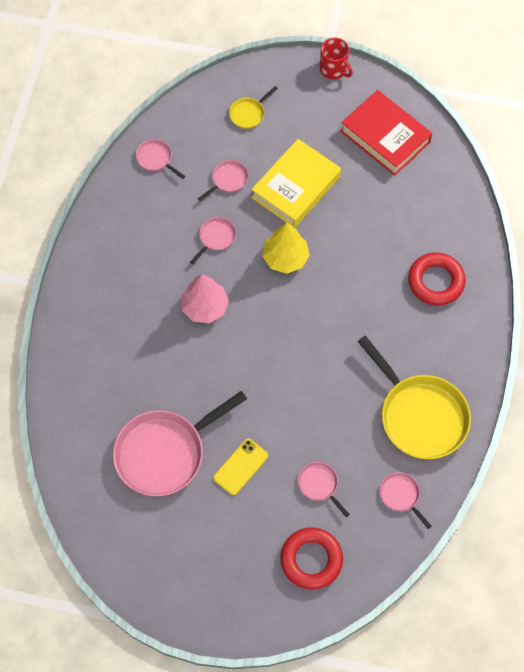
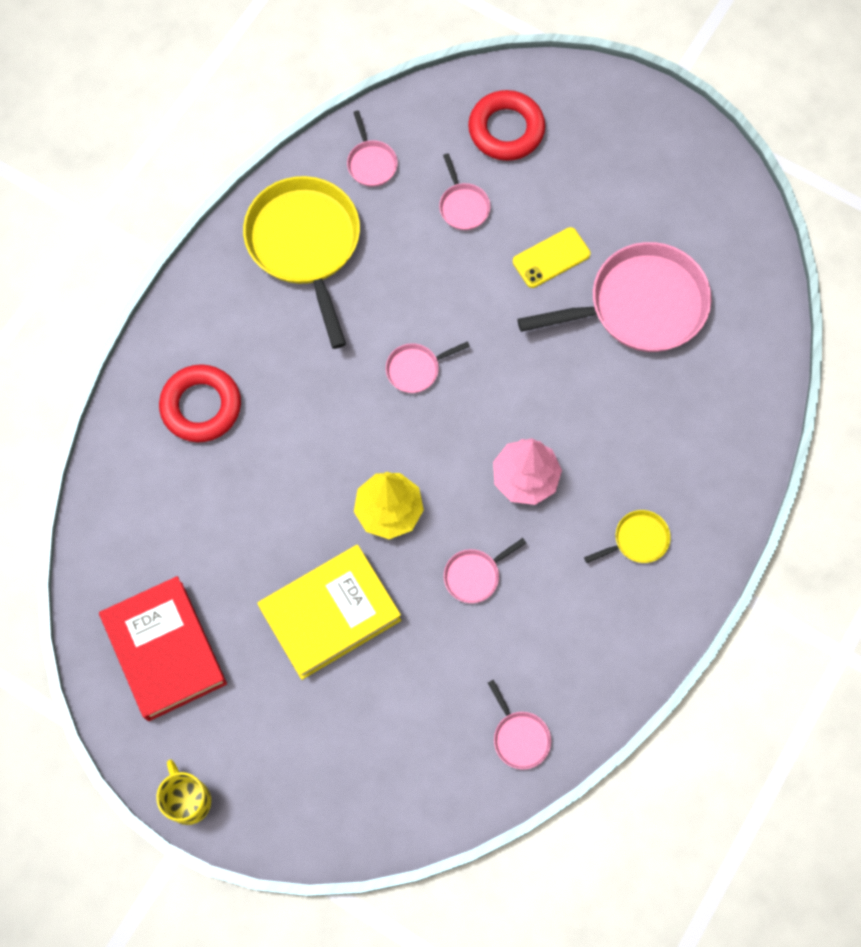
camera: 160 degrees left, 5 degrees up
pink pan [198,160,248,201] -> pink pan moved to [386,341,470,393]
yellow pan [229,86,278,129] -> yellow pan moved to [584,510,671,563]
red mug [320,38,353,79] -> yellow mug [156,759,211,825]

